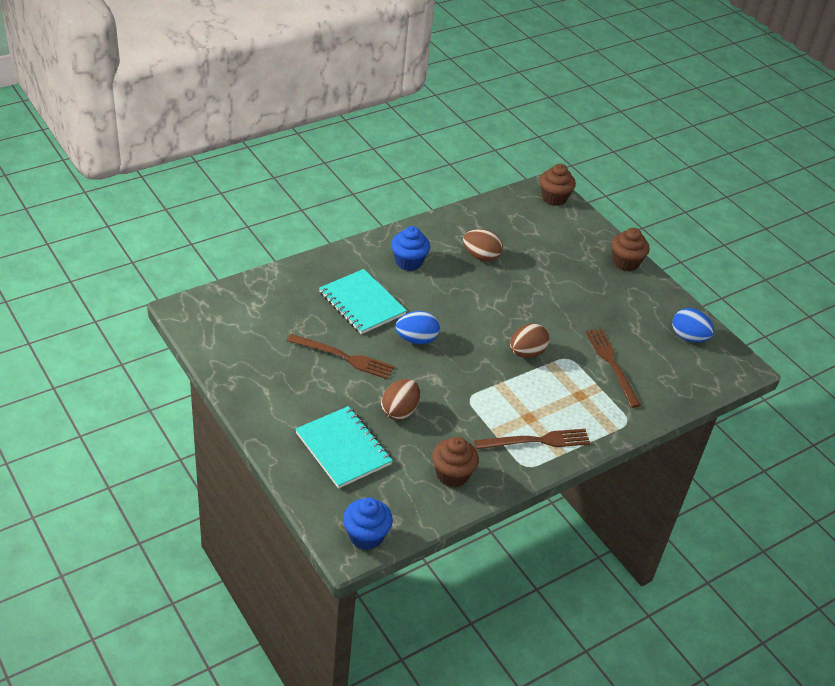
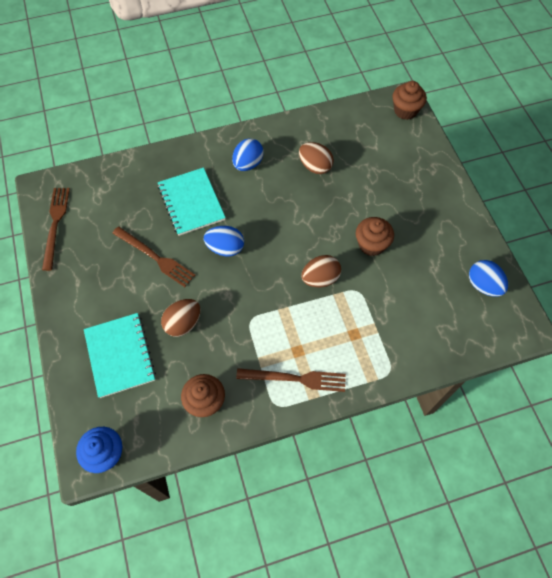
camera: 20 degrees right, 20 degrees up
blue cupcake [391,226,430,271] -> blue egg [232,138,264,171]
brown fork [585,329,641,408] -> brown fork moved to [42,188,70,271]
brown cupcake [611,228,649,271] -> brown cupcake moved to [356,217,394,256]

